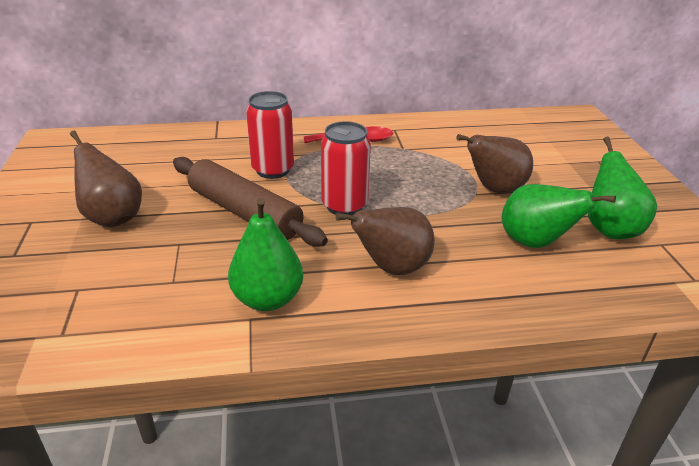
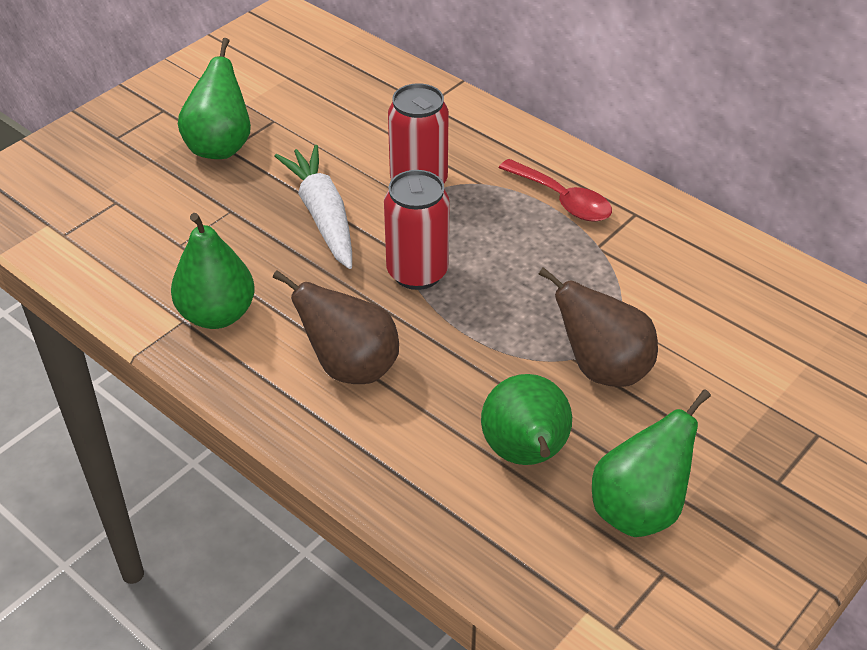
camera: 50 degrees right, 10 degrees up
brown pear [70,131,142,227] -> green pear [178,38,251,159]
brown rolling pin [173,157,328,247] -> white carrot [274,145,352,269]

